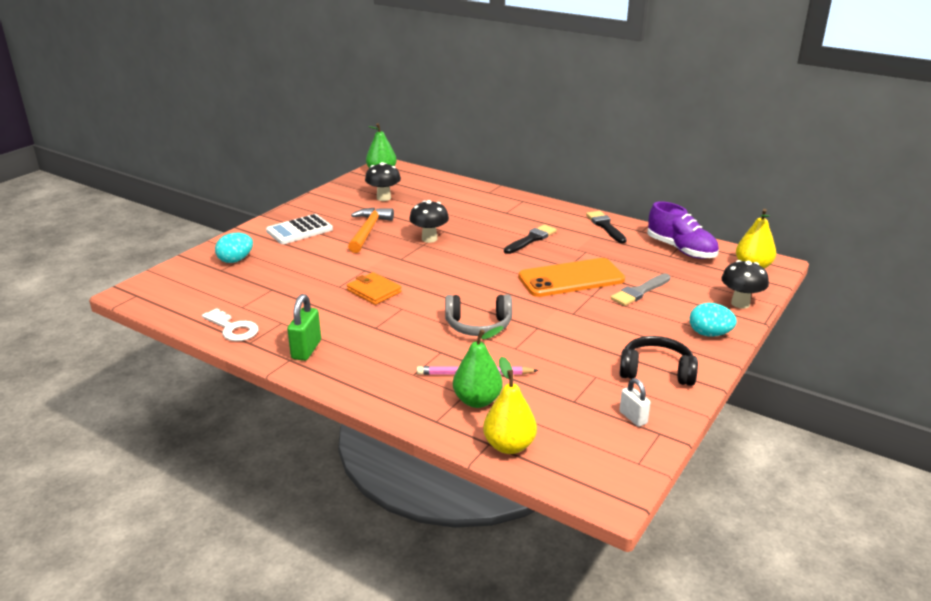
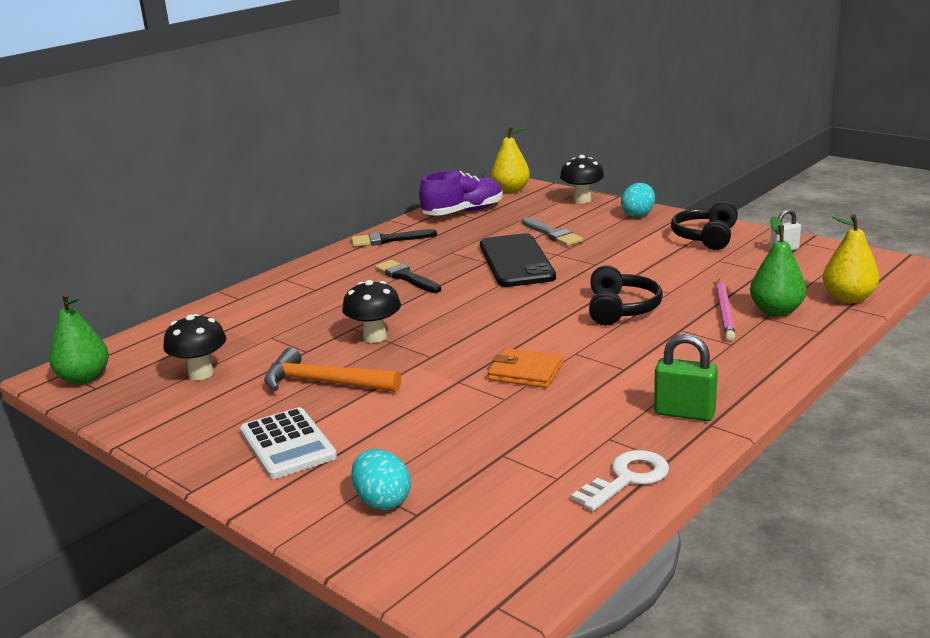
camera: 80 degrees left, 5 degrees down
orange wallet [347,272,402,305] -> orange wallet turned 60 degrees clockwise [488,348,563,388]
grey headphones [445,295,512,336] -> black headphones [589,265,663,325]
orange phone [518,258,625,297] -> black phone [480,233,556,287]

